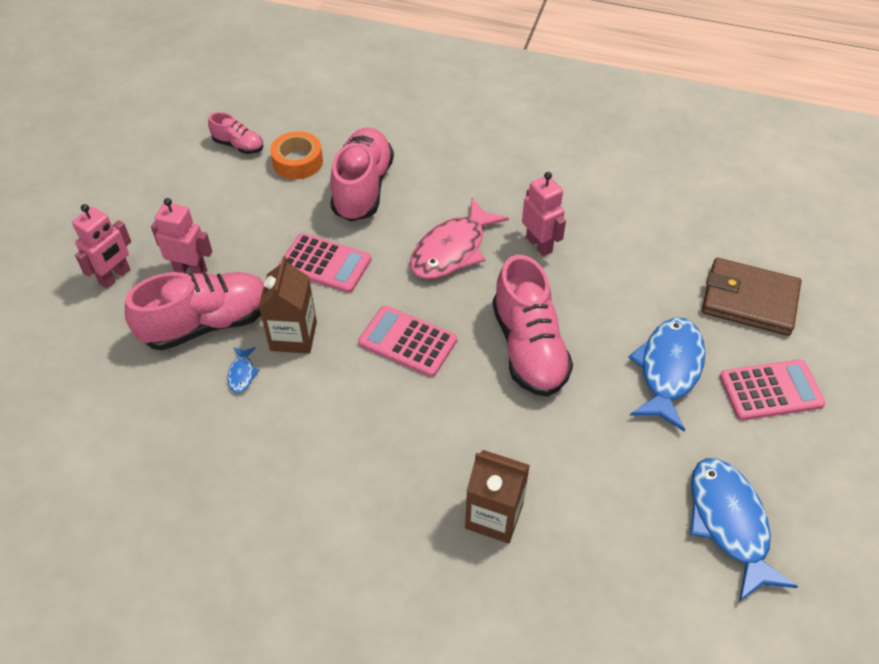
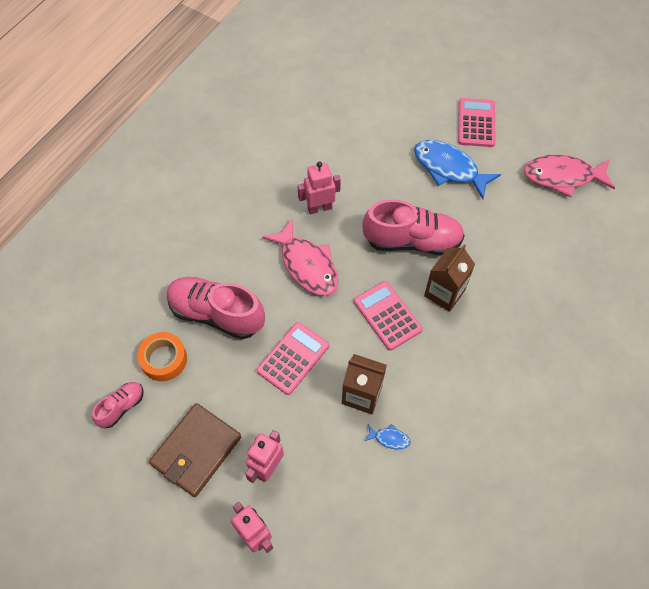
camera: 75 degrees left, 10 degrees up
pink shoe [125,272,264,350] -> none
pink calculator [358,305,457,377] -> pink calculator turned 105 degrees clockwise [354,281,423,351]
brown carton [465,450,530,543] -> brown carton moved to [424,245,475,312]
blue fish [690,458,798,602] -> pink fish [523,155,615,197]
brown wallet [702,258,801,336] -> brown wallet moved to [149,403,241,497]

